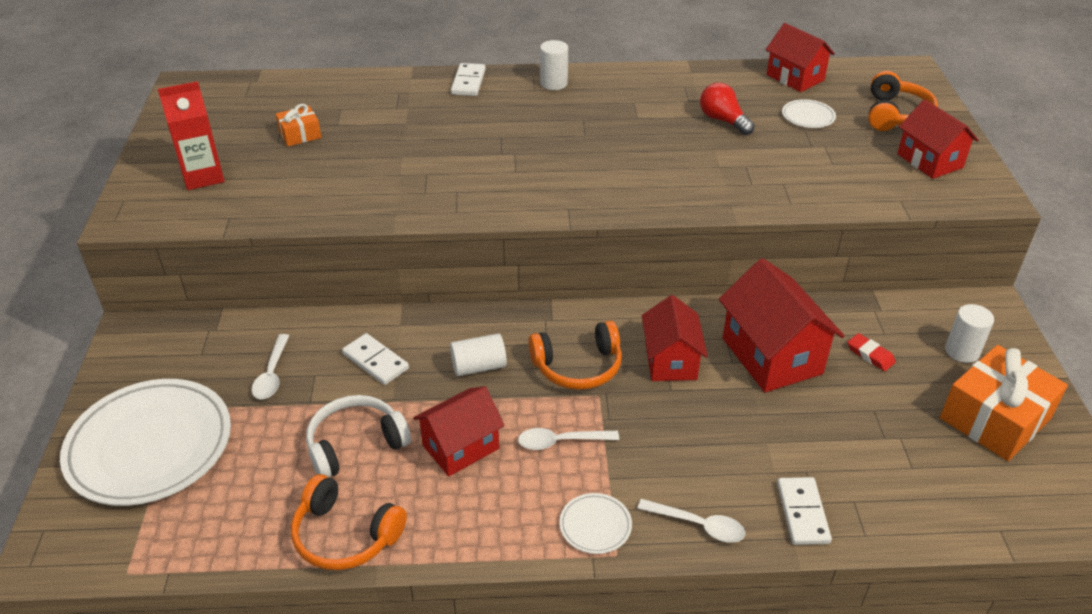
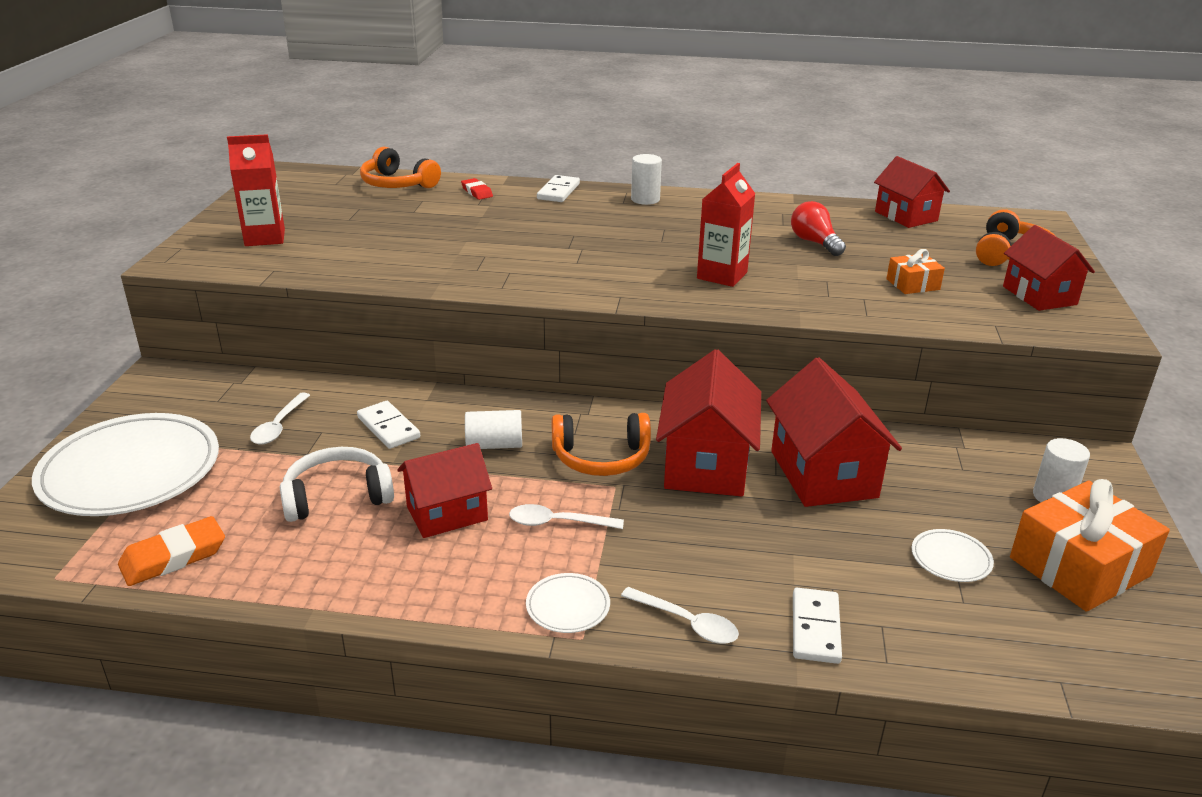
camera: 10 degrees right, 10 degrees down
orange gift [275,104,321,146] -> orange gift moved to [886,249,945,294]
orange headphones [291,474,407,570] -> orange headphones moved to [360,147,441,188]
red house [642,295,708,381] -> red house [656,349,761,496], size x1.50
white plate [782,99,836,128] -> white plate moved to [912,529,994,582]
red eraser [848,333,896,371] -> red eraser moved to [461,178,493,200]
none -> orange eraser [118,516,225,586]
none -> red carton [697,163,755,287]

